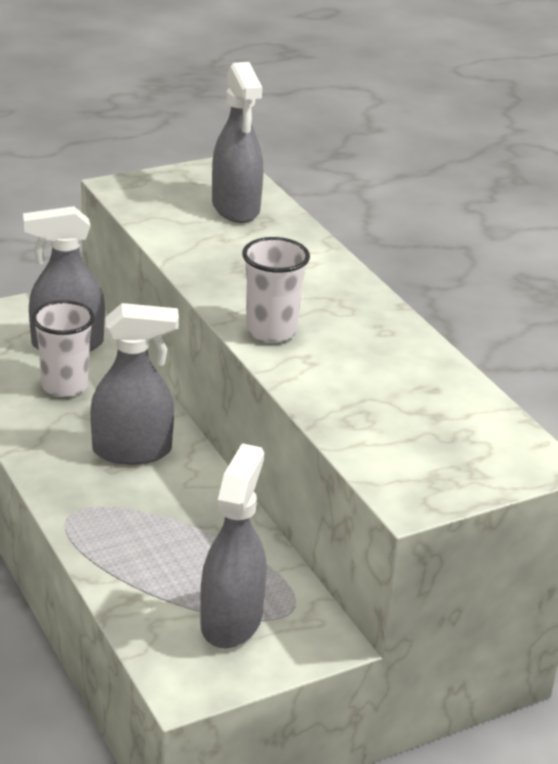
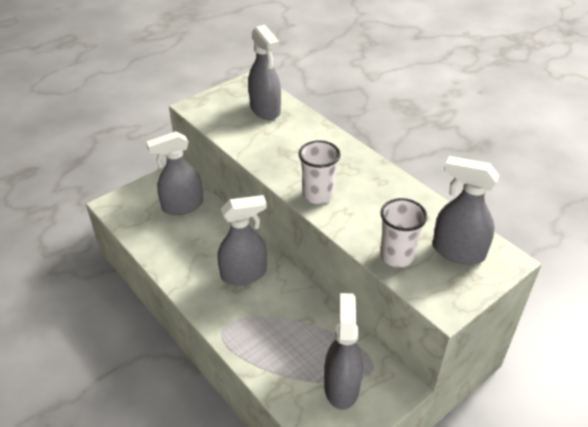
camera: 10 degrees left, 10 degrees up
white cup [32,300,95,397] -> white cup moved to [380,198,427,267]
none -> grey spray bottle [432,156,499,265]

